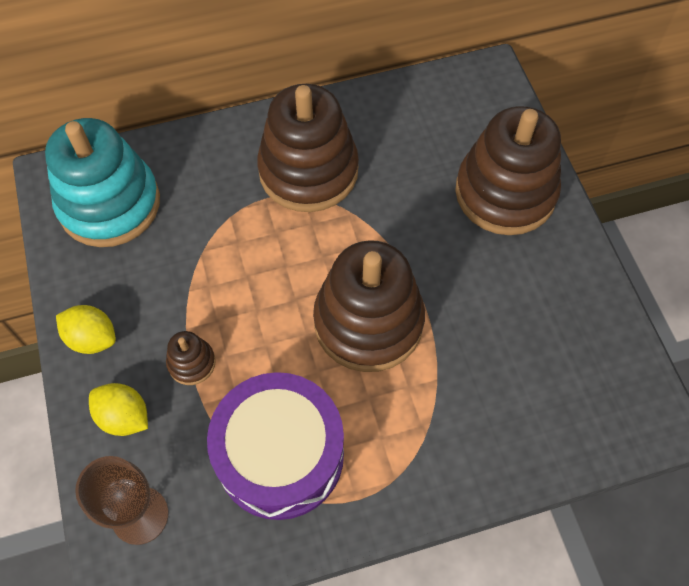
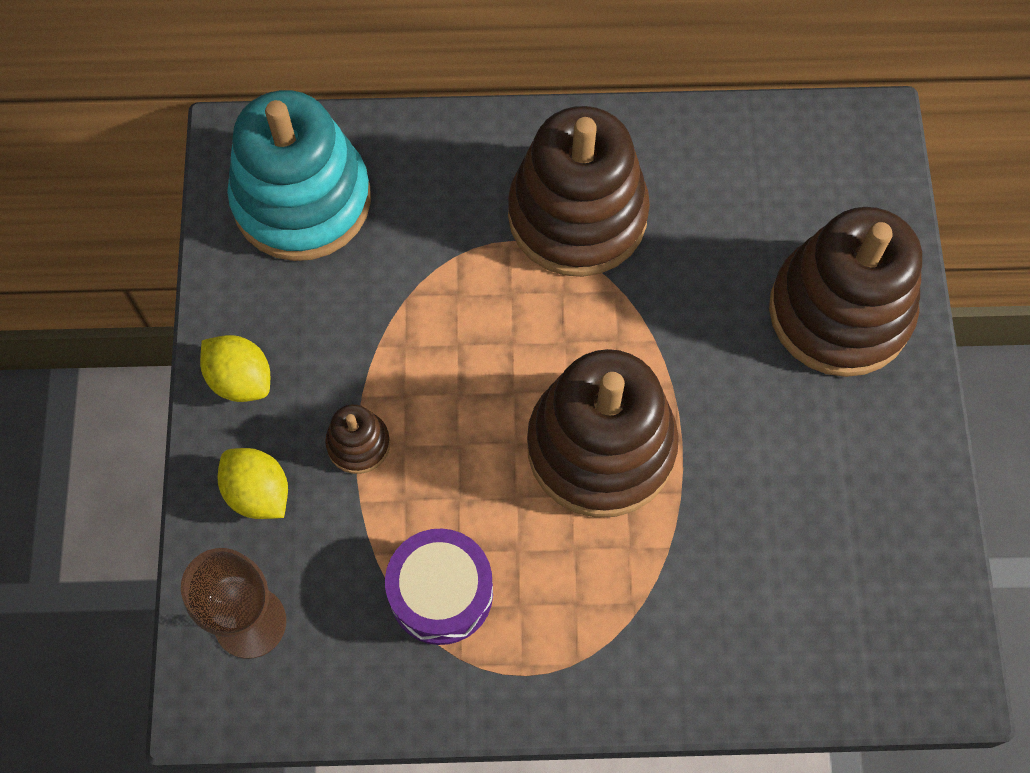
camera: 15 degrees right, 5 degrees up
purple drum [207,372,344,520] -> purple drum [385,529,493,645], size x0.63

